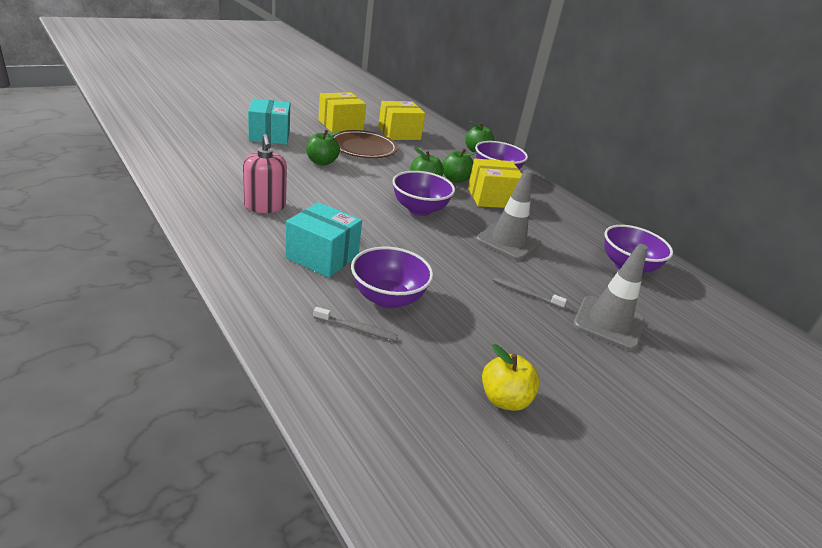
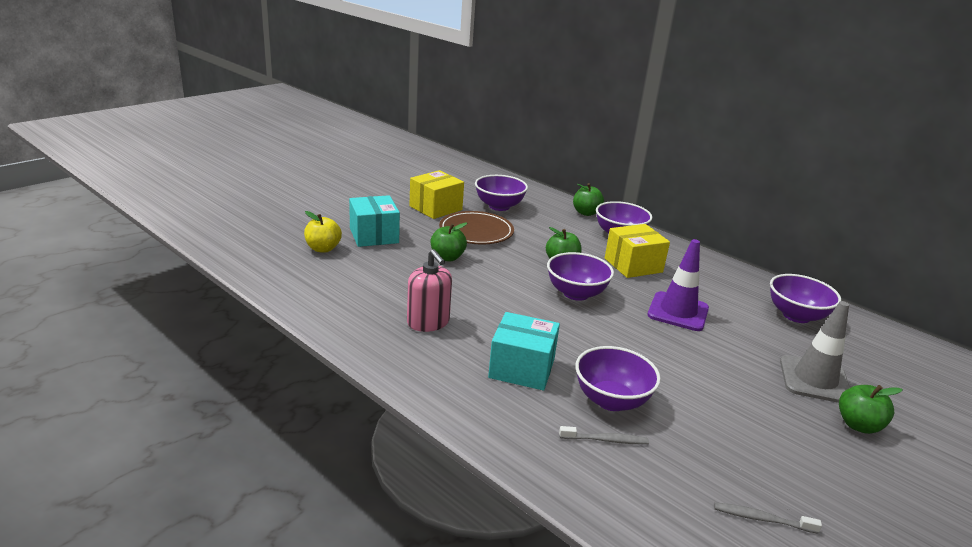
camera: 10 degrees left, 5 degrees down
yellow box [378,101,425,140] -> purple bowl [475,175,528,211]
green apple [442,149,477,183] -> green apple moved to [839,385,903,434]
grey traffic cone [476,170,541,261] -> purple traffic cone [648,239,709,331]
yellow apple [482,344,540,411] -> yellow apple moved to [304,211,342,253]
grey toothbrush [493,277,567,309] -> grey toothbrush moved to [714,502,822,534]

